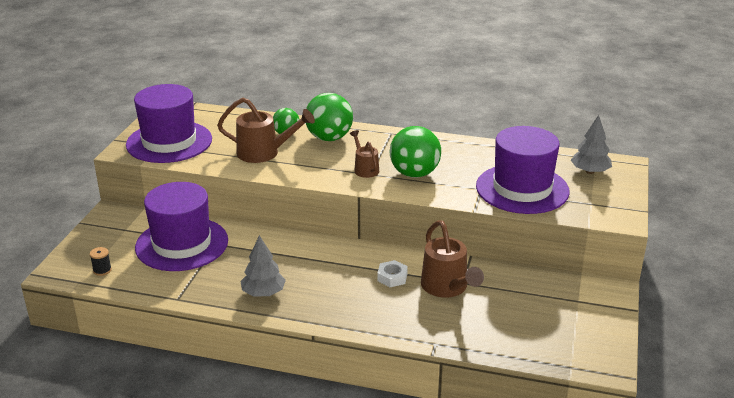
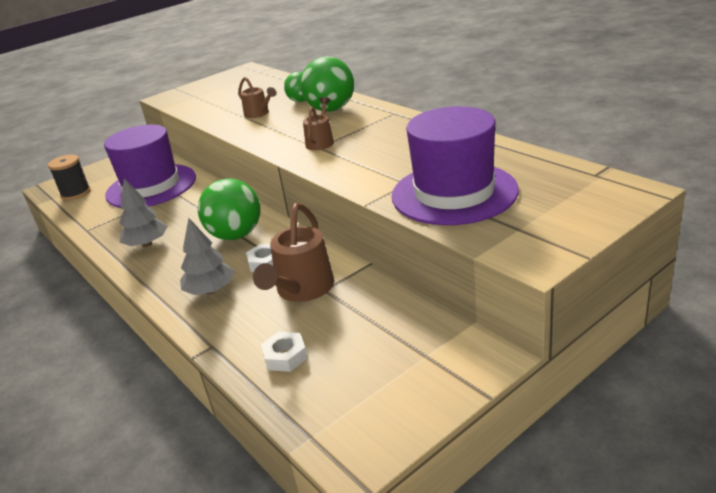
camera: 40 degrees right, 0 degrees up
black spool [90,247,112,276] -> black spool [48,155,91,200], size x1.74
purple hat [126,84,212,163] -> none
brown watering can [217,98,315,163] -> brown watering can [238,77,277,118], size x0.59
green ball [390,126,441,178] -> green ball moved to [198,178,260,240]
grey tree [571,115,612,174] -> grey tree moved to [180,218,234,295]
none -> white nut [261,332,308,372]

